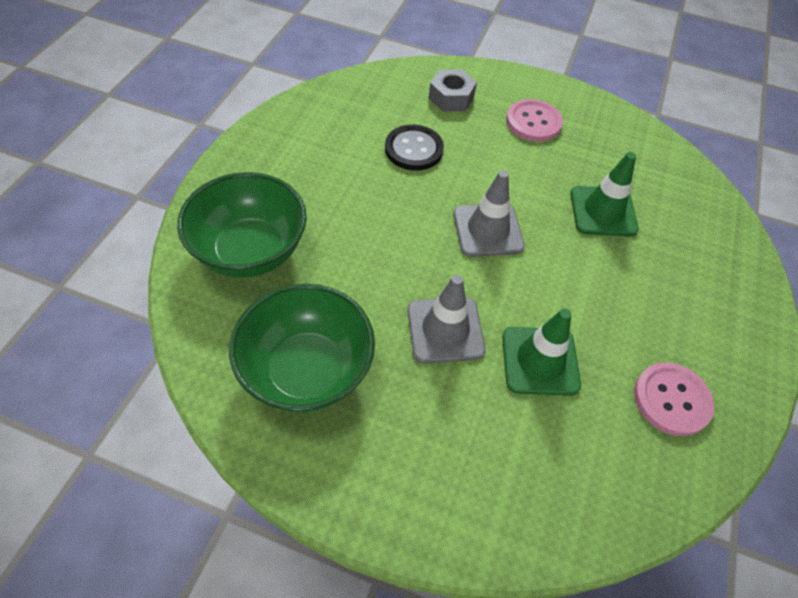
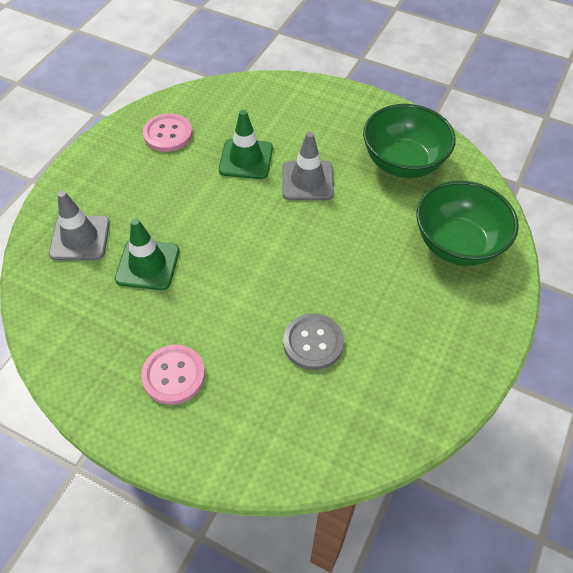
camera: 170 degrees left, 0 degrees up
black button [385,125,444,171] -> grey button [283,313,344,370]
grey nut [429,69,477,111] -> none
grey traffic cone [453,170,525,257] -> grey traffic cone moved to [49,191,110,261]

